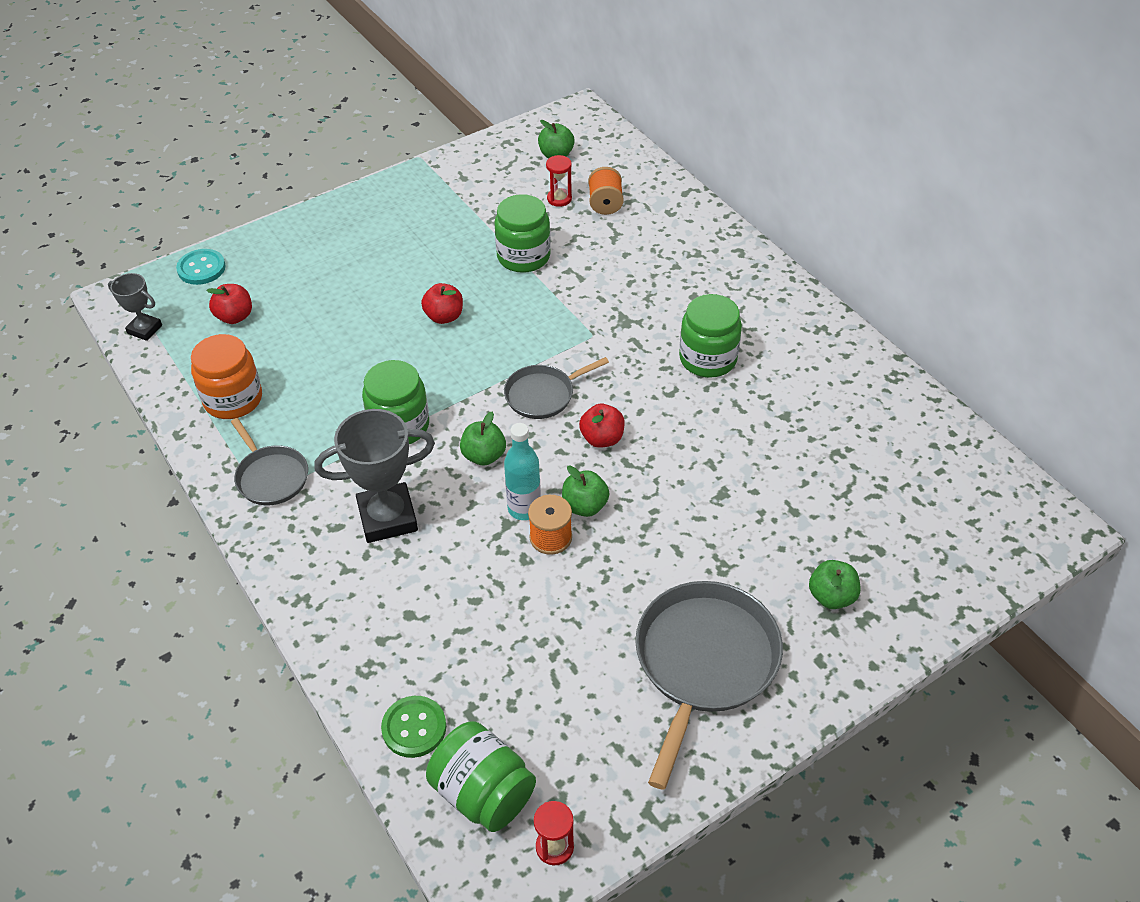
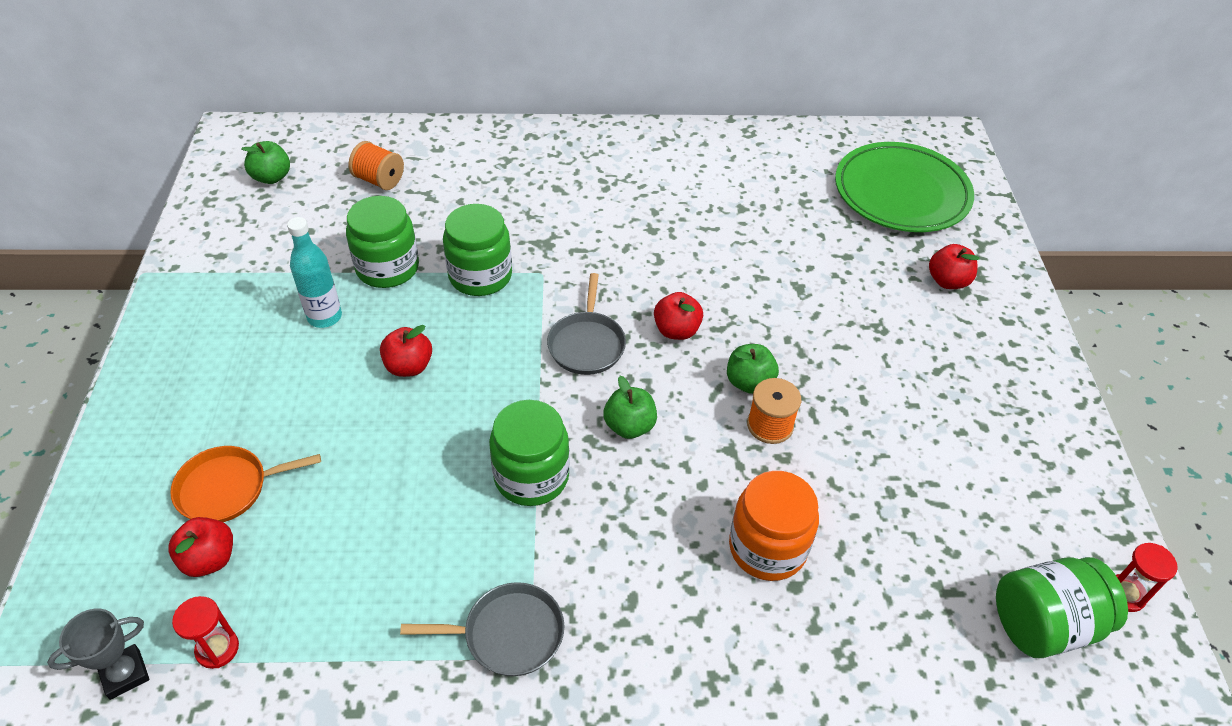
camera: 60 degrees left, 0 degrees up
turquoise button [176,249,226,285] -> none
orange jar [191,334,262,419] -> orange jar moved to [729,471,819,581]
grey trophy [315,409,435,543] -> none
green button [381,696,446,758] -> none
turquoise bottle [504,423,541,520] -> turquoise bottle moved to [287,217,342,328]
red hourglass [546,155,572,207] -> red hourglass moved to [172,596,239,669]
grey pan [635,581,783,790] -> none
green jar [679,294,742,378] -> green jar moved to [443,204,512,296]
green apple [809,560,860,609] -> red apple [929,244,980,289]
none -> orange pan [170,446,321,522]
none -> green plate [835,142,974,232]

